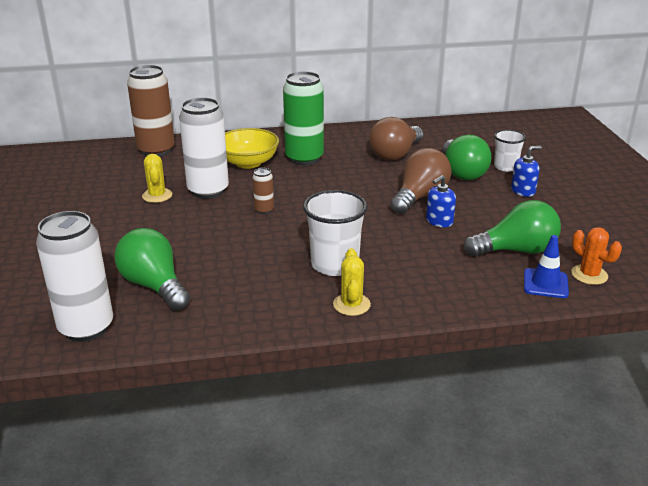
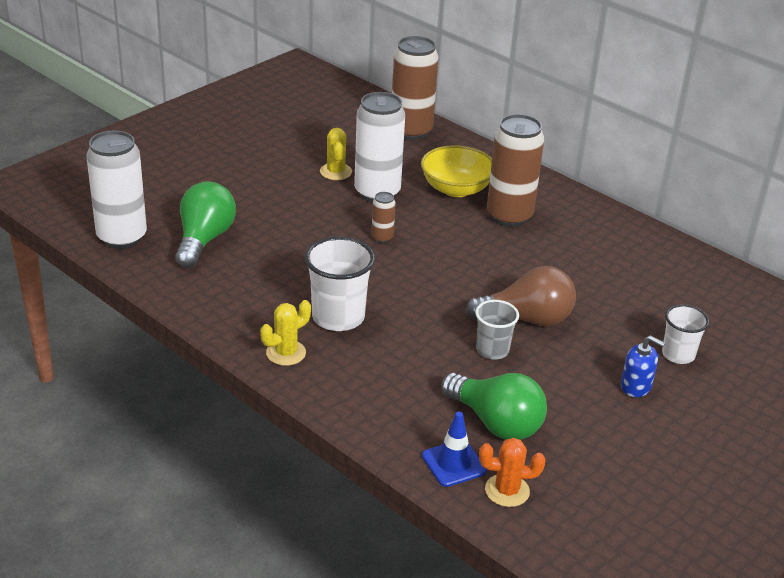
camera: 50 degrees right, 5 degrees up
yellow cactus [142,154,172,203] -> yellow cactus turned 45 degrees counterclockwise [320,128,352,180]
green can [283,71,324,165] -> brown can [487,114,544,227]
brown light bulb [369,117,423,161] -> none
blue soap dispenser [426,175,456,227] -> grey cup [475,300,519,360]
green light bulb [443,135,491,180] -> none
orange cactus [571,227,622,285] -> orange cactus turned 75 degrees clockwise [479,438,545,507]

